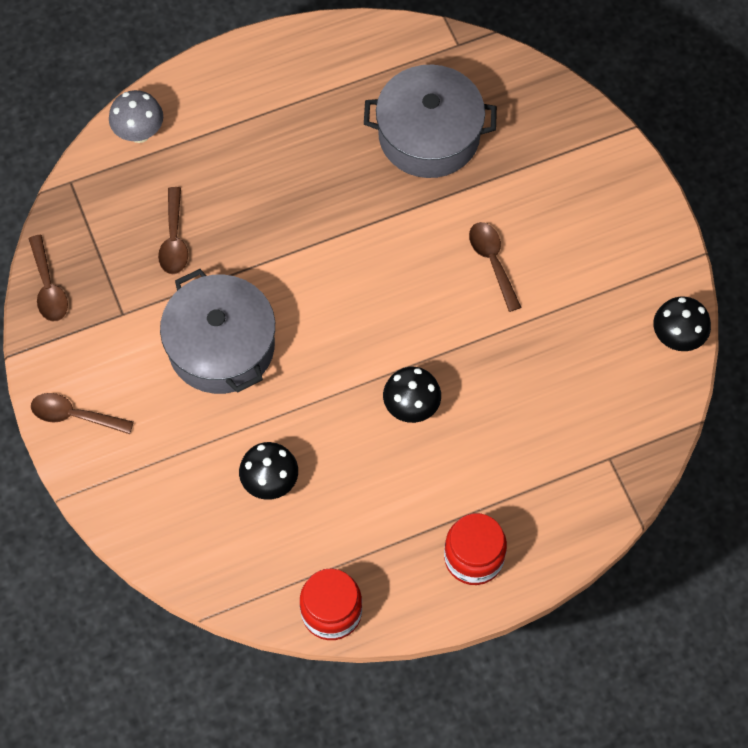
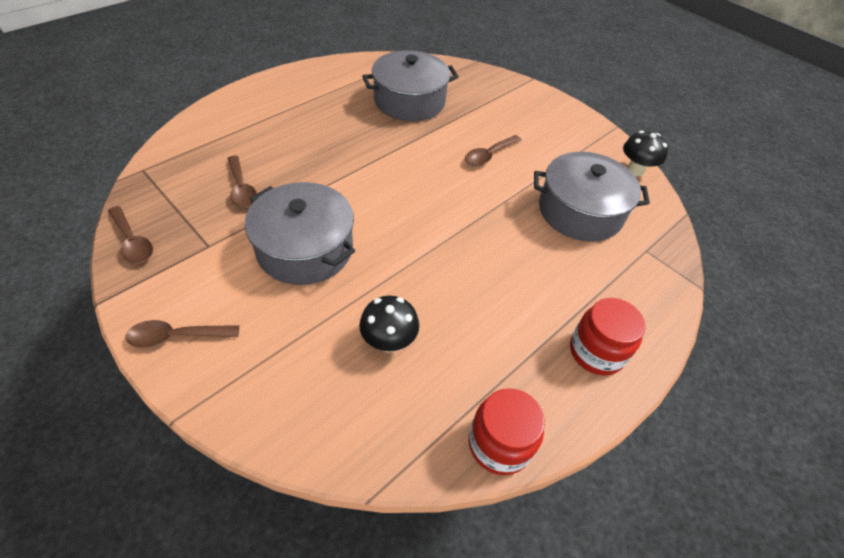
camera: 25 degrees left, 15 degrees down
grey mushroom [109,90,163,143] -> none
black mushroom [383,367,441,423] -> none
brown spoon [469,222,521,312] -> brown spoon turned 90 degrees counterclockwise [465,135,522,166]
none -> grey pot [534,152,650,242]

